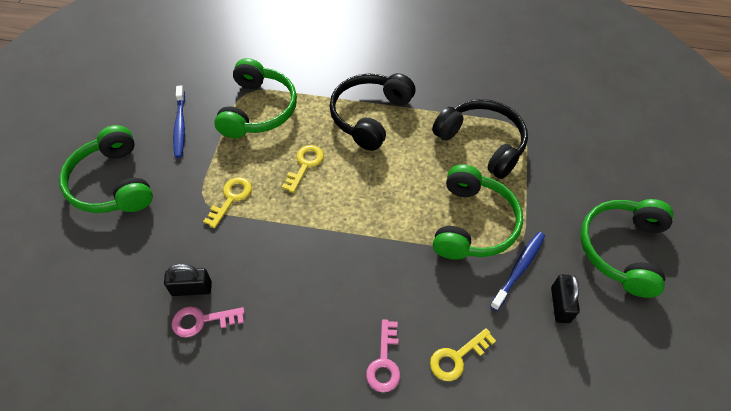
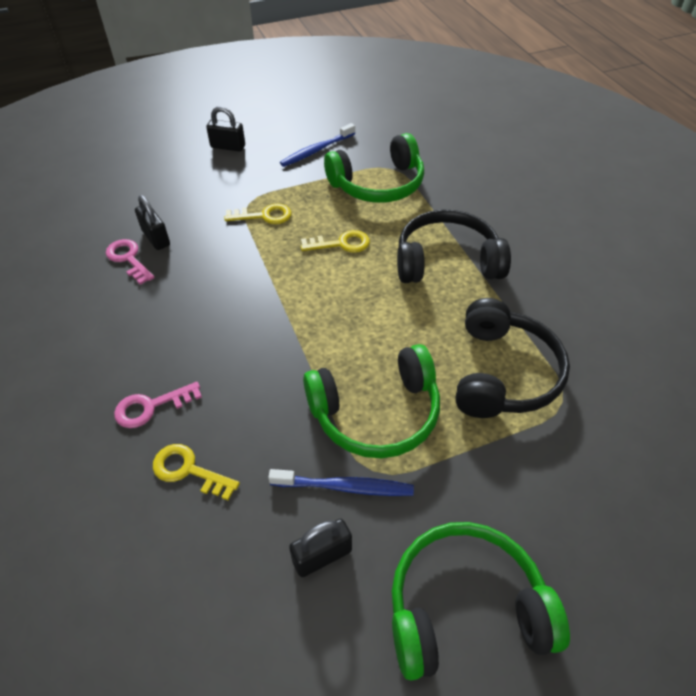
camera: 60 degrees right, 5 degrees down
green headphones [59,125,153,213] -> black padlock [206,106,245,152]

